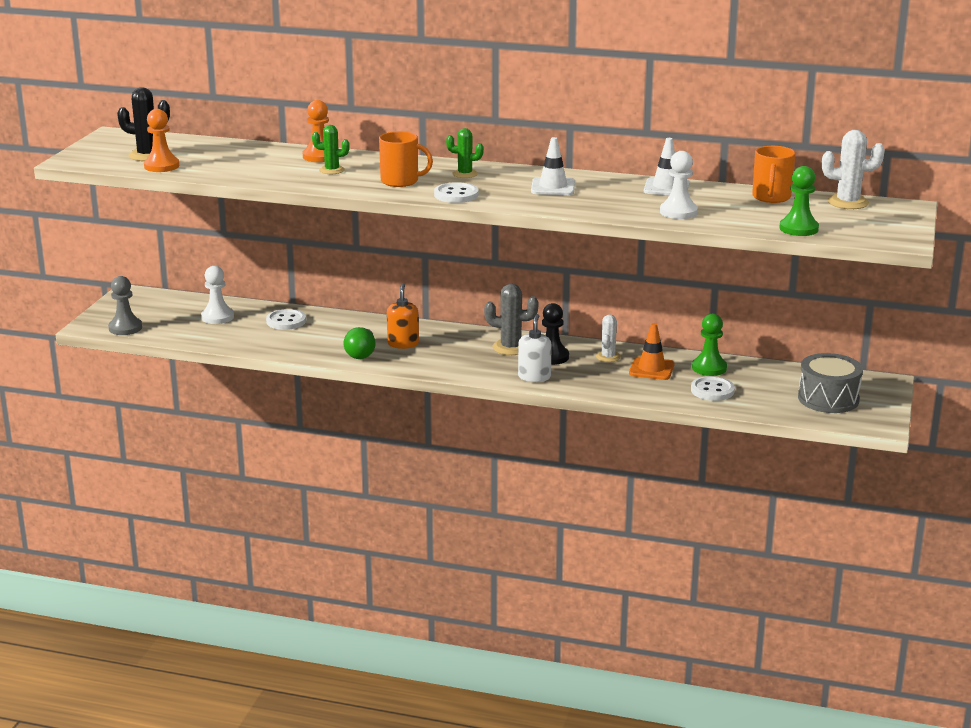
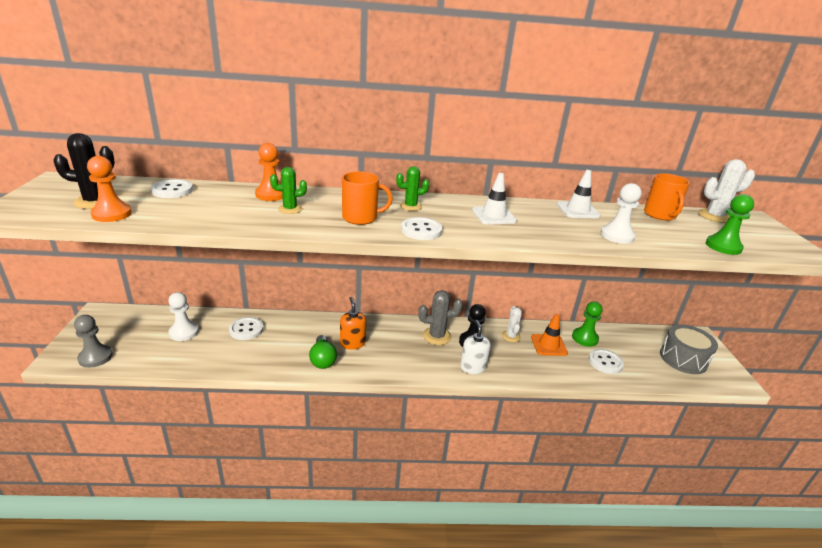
camera: 20 degrees left, 5 degrees up
none -> white button [151,179,193,198]

